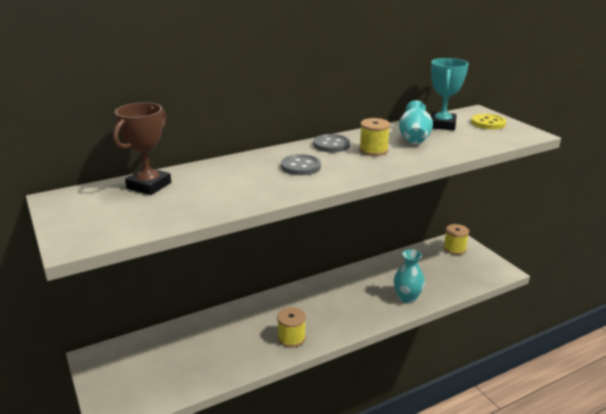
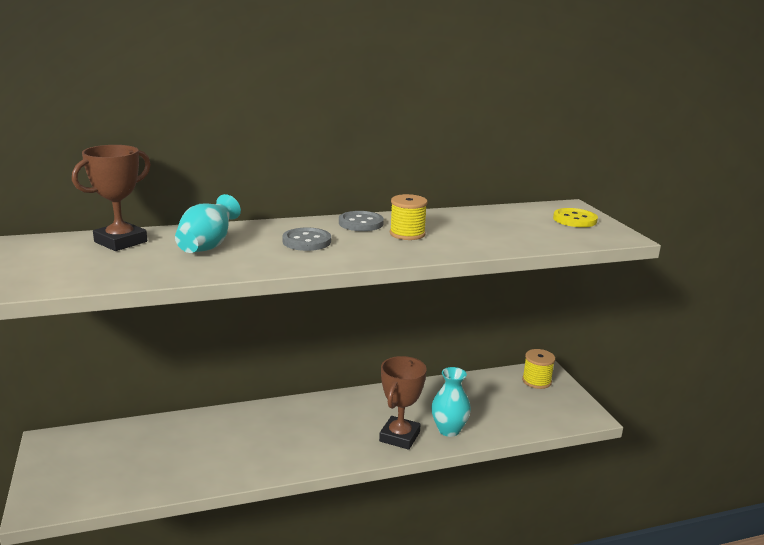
camera: 10 degrees right, 5 degrees down
yellow spool [277,307,306,347] -> none
turquoise vase [399,100,433,144] -> turquoise vase moved to [175,194,241,253]
turquoise trophy [431,58,469,130] -> none
none -> brown trophy [379,356,427,450]

